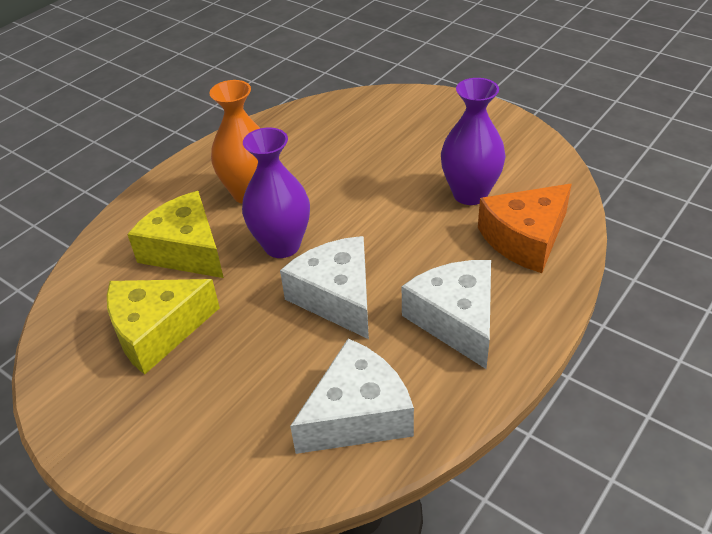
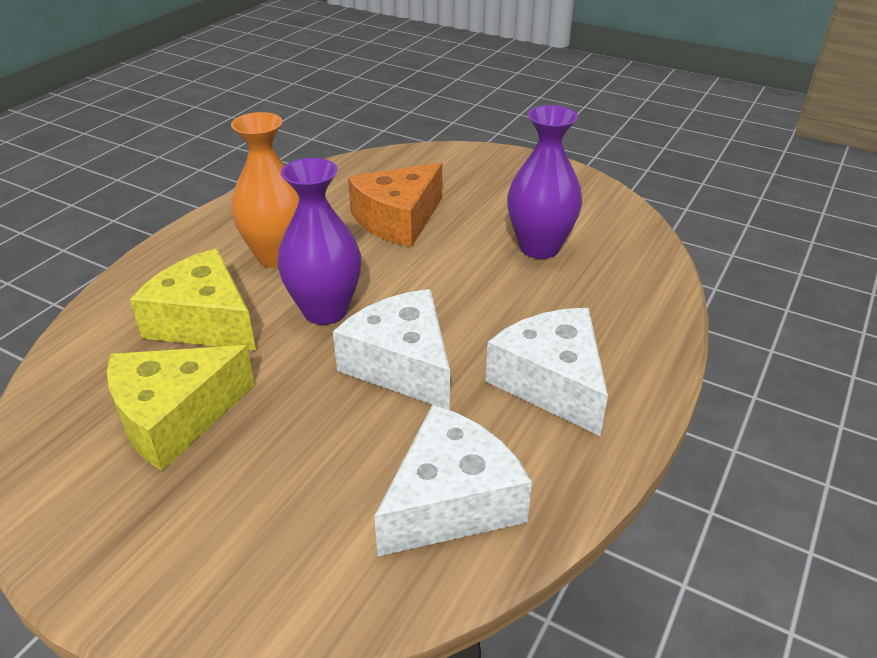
camera: 10 degrees left, 5 degrees down
orange cheese [478,184,572,273] -> orange cheese moved to [348,163,442,247]

